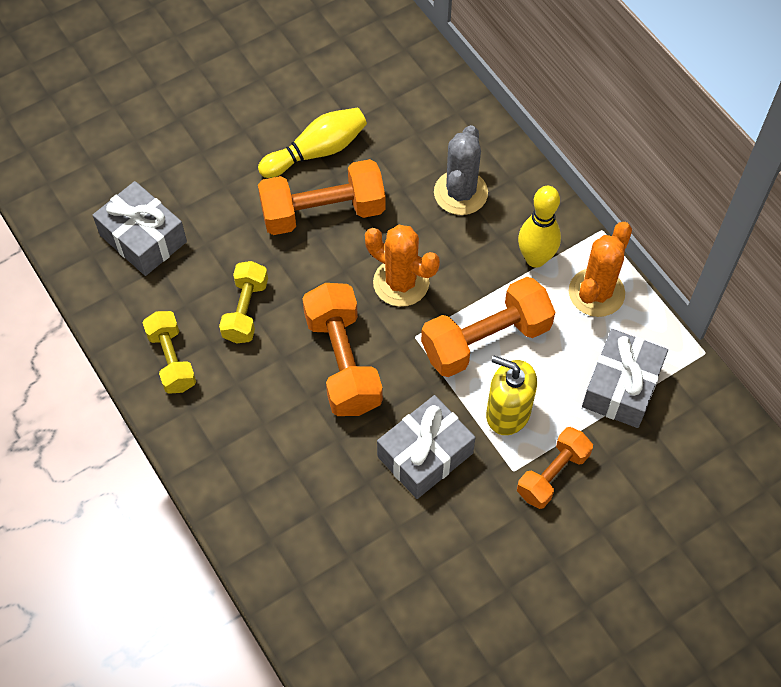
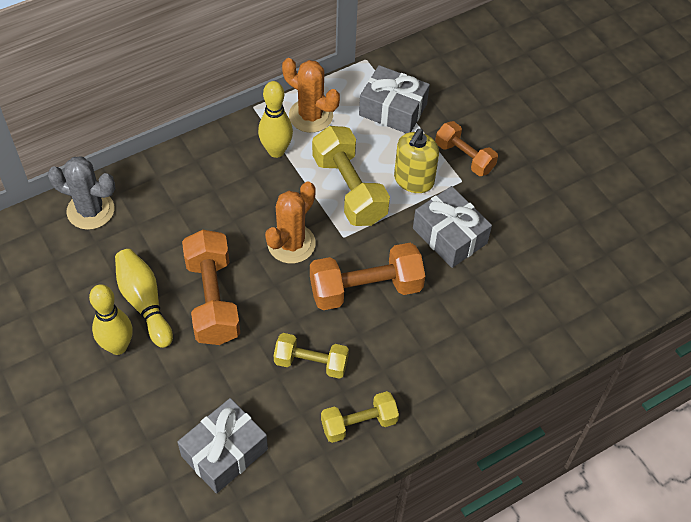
camera: 90 degrees left, 5 degrees down
orange dumbbell [421,277,555,377] -> yellow dumbbell [312,126,390,226]
grey cactus [434,125,488,215] -> grey cactus moved to [47,156,115,230]
none -> yellow bowling pin [89,284,132,355]

